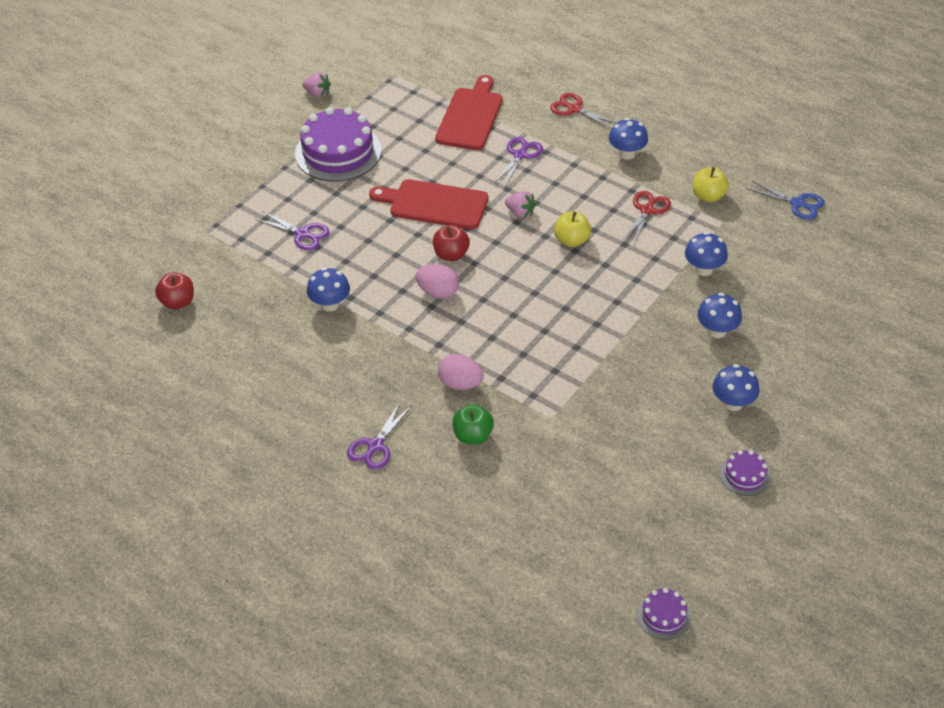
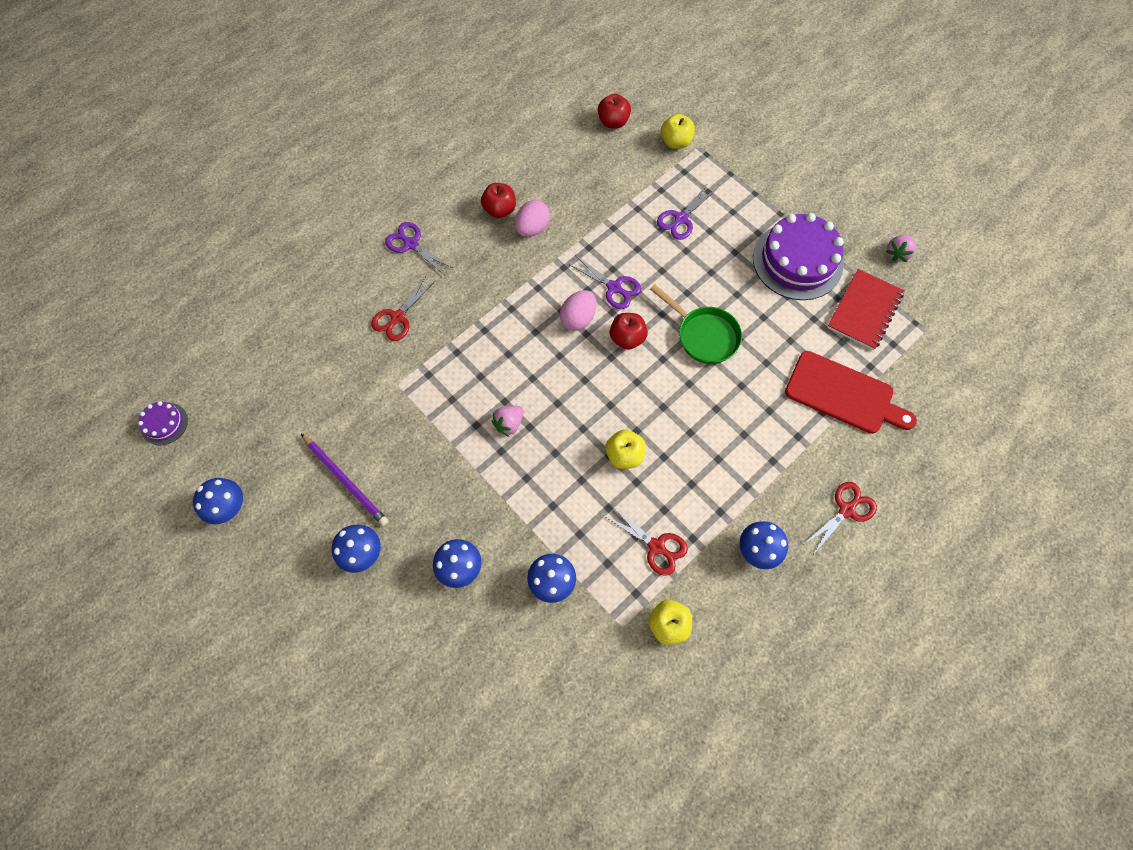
camera: 100 degrees right, 20 degrees up
blue mushroom [307,267,350,312] -> blue mushroom moved to [193,478,243,524]
red cutting board [369,179,488,229] -> green pan [650,284,742,364]
pink egg [438,354,484,390] -> pink egg moved to [515,200,550,237]
green apple [452,404,494,444] -> red scissors [371,276,436,341]
purple scissors [494,137,543,186] -> purple scissors moved to [568,255,641,309]
pink strawberry [505,191,536,218] -> pink strawberry moved to [491,406,524,437]
purple cake [720,450,770,496] -> none
blue scissors [747,181,825,220] -> none
none -> purple pencil [301,434,389,526]
none -> red apple [481,183,516,218]
none -> yellow apple [661,114,695,149]
none -> red notebook [827,269,904,350]

